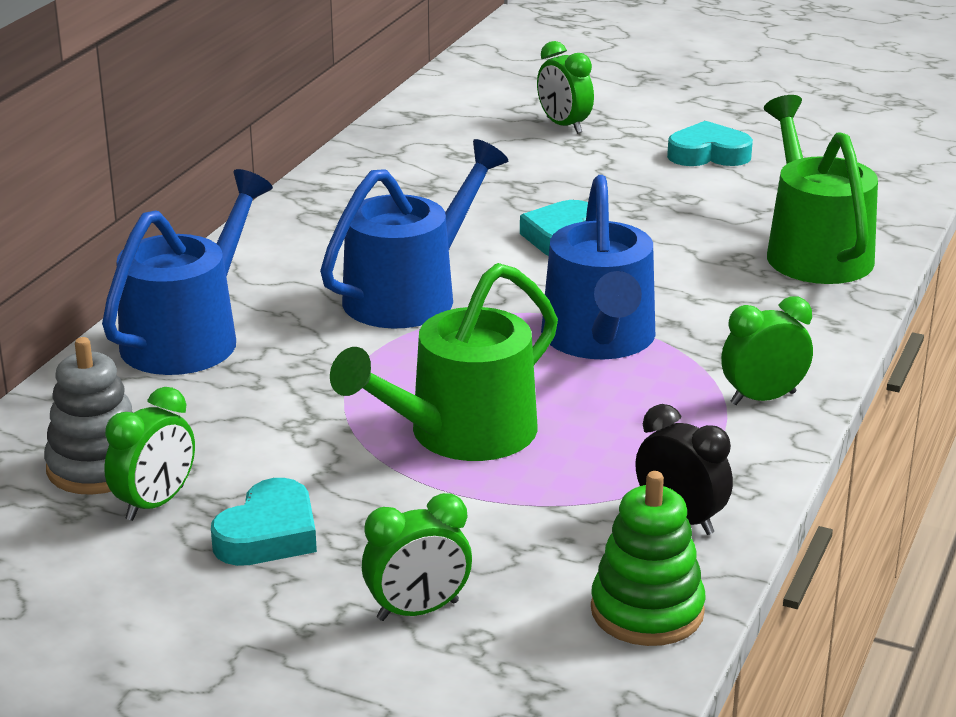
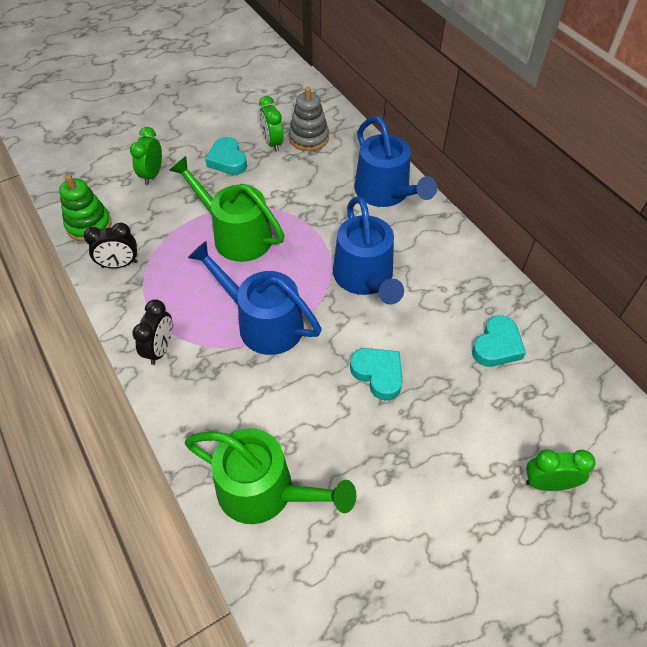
camera: 125 degrees right, 25 degrees up
green watering can [330,263,558,461] -> green watering can turned 45 degrees counterclockwise [169,156,284,262]
turquoise heart [667,121,753,166] -> turquoise heart moved to [472,315,526,367]
green clock [721,296,813,405] -> black clock [132,299,172,365]

